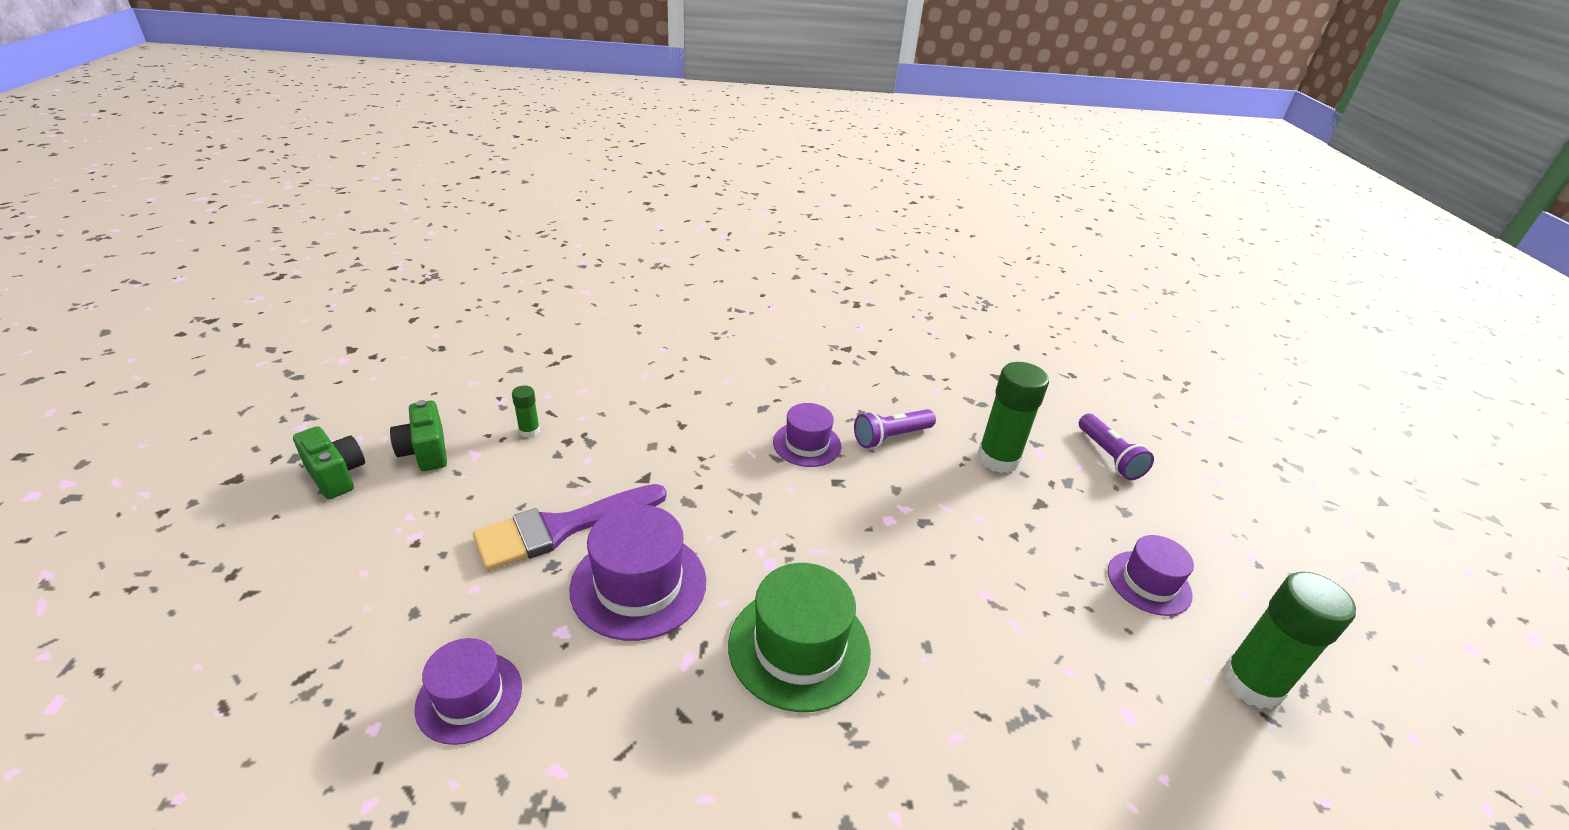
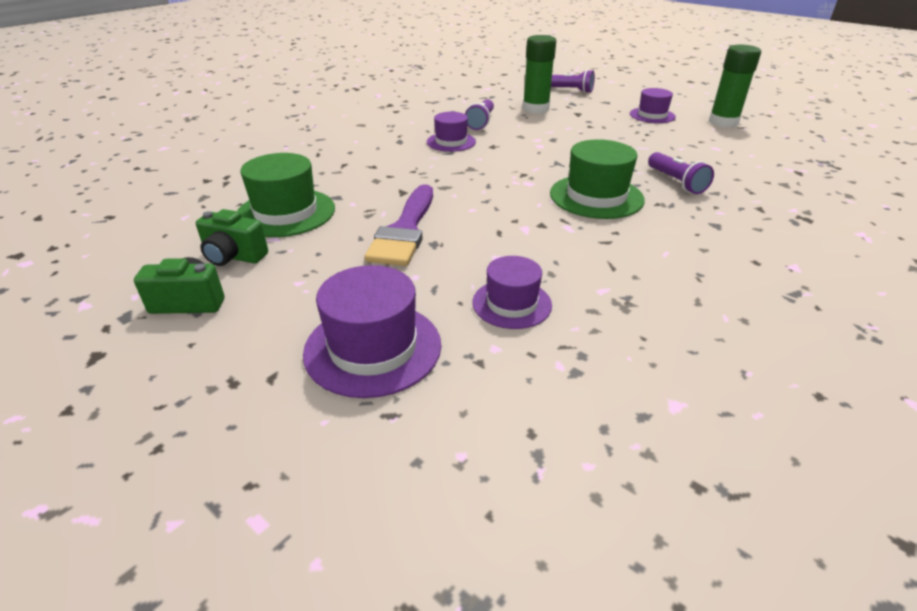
camera: 45 degrees left, 0 degrees up
green glue stick [512,385,540,438] -> green hat [237,153,335,237]
purple hat [569,504,706,641] -> purple hat moved to [303,265,441,398]
none -> purple flashlight [648,152,714,194]

